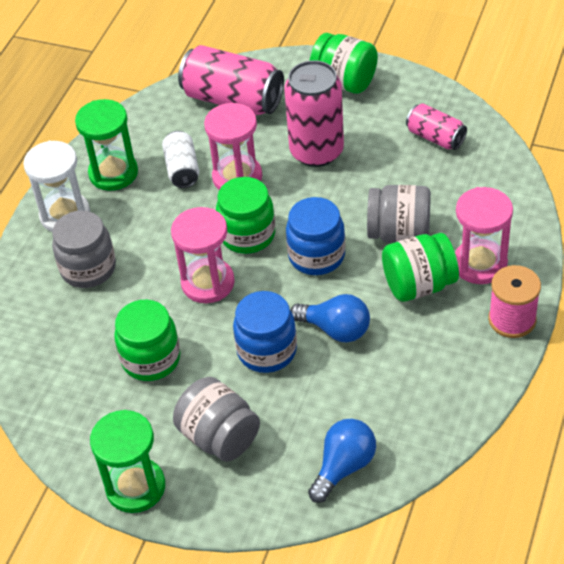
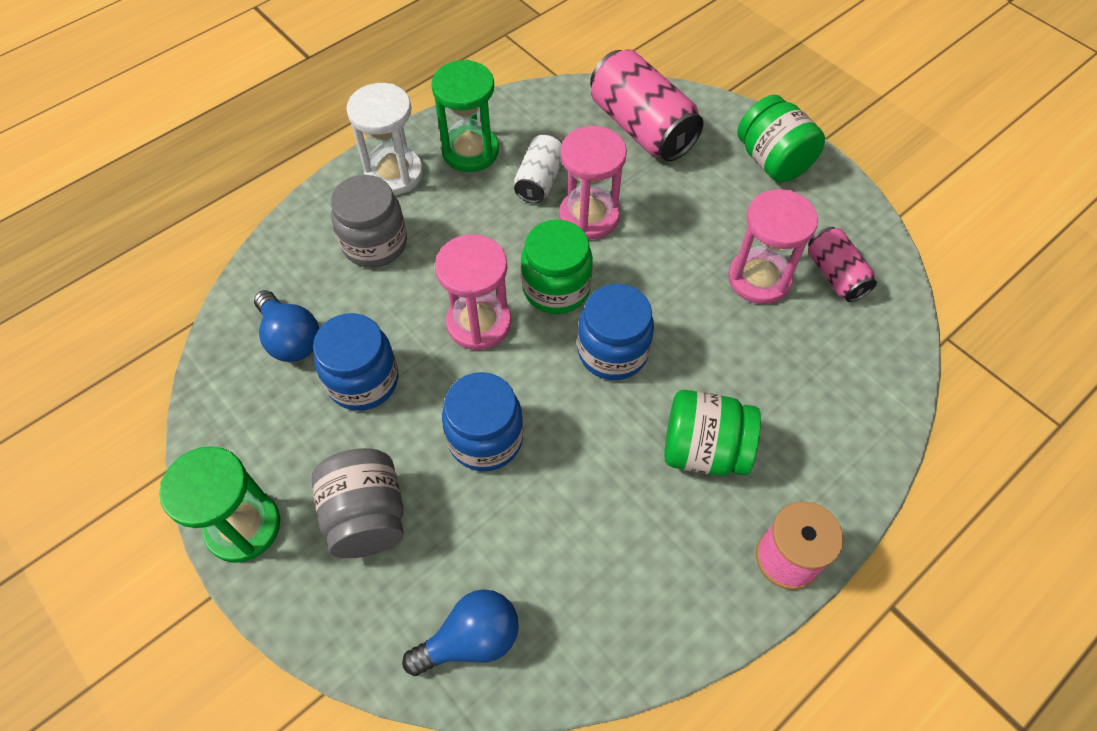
camera: 25 degrees right, 10 degrees up
green jar [114,300,180,381] -> blue jar [313,313,398,411]
pink can [284,60,344,167] -> none
blue light bulb [290,294,370,342] -> blue light bulb moved to [254,290,319,362]
grey jar [367,185,431,243] -> none
pink hourglass [455,187,513,284] -> pink hourglass moved to [728,189,818,304]

